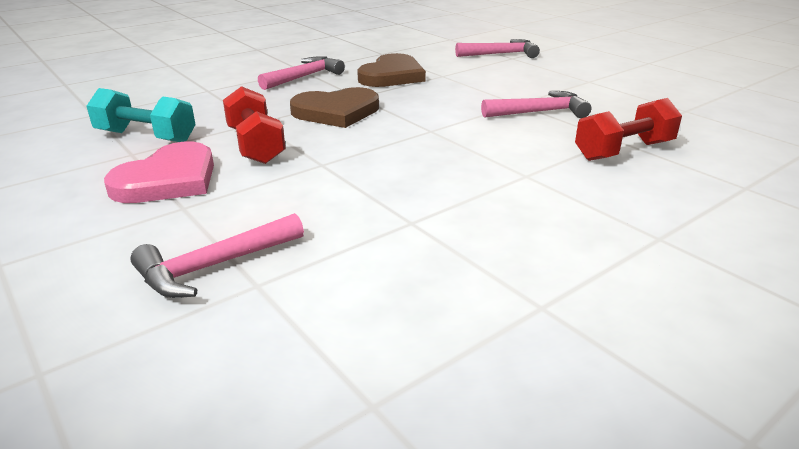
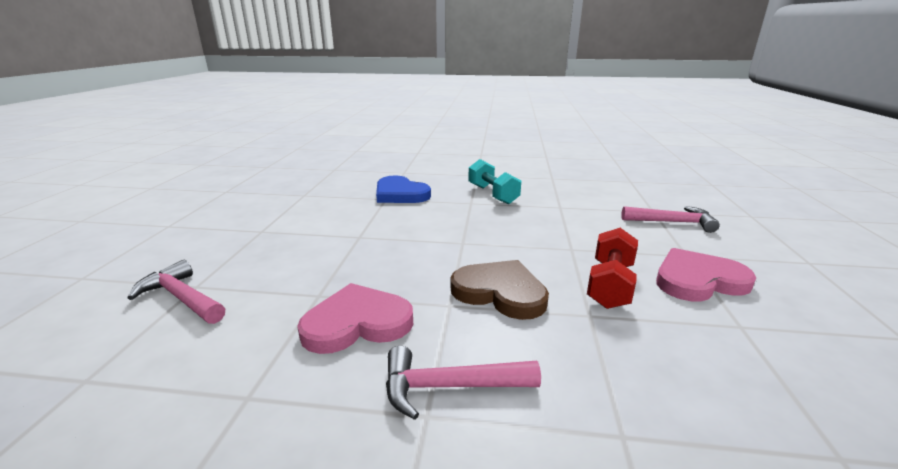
camera: 135 degrees left, 5 degrees down
turquoise dumbbell [87,88,196,142] -> turquoise dumbbell moved to [468,159,521,204]
brown heart [357,53,426,87] -> pink heart [297,283,413,354]
pink hammer [481,91,591,118] -> none
red dumbbell [575,98,682,161] -> blue heart [376,175,431,203]

